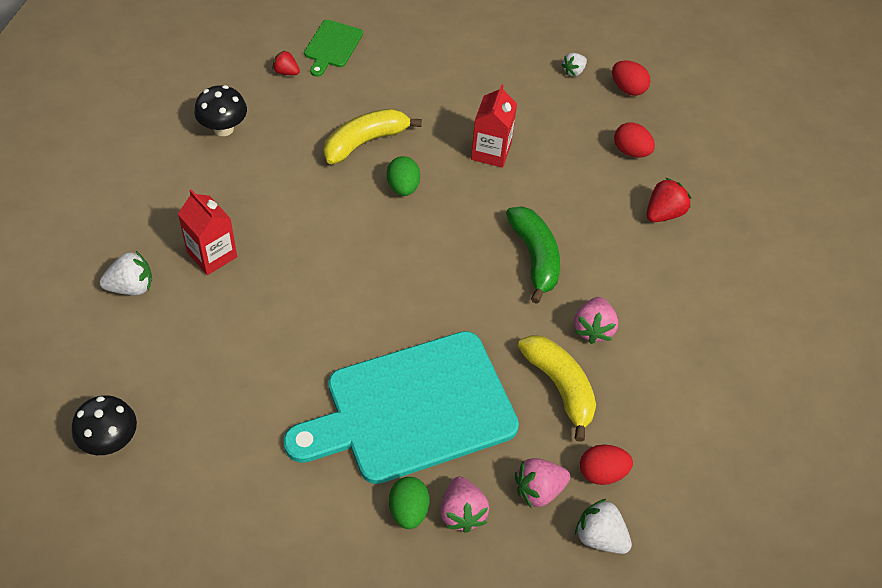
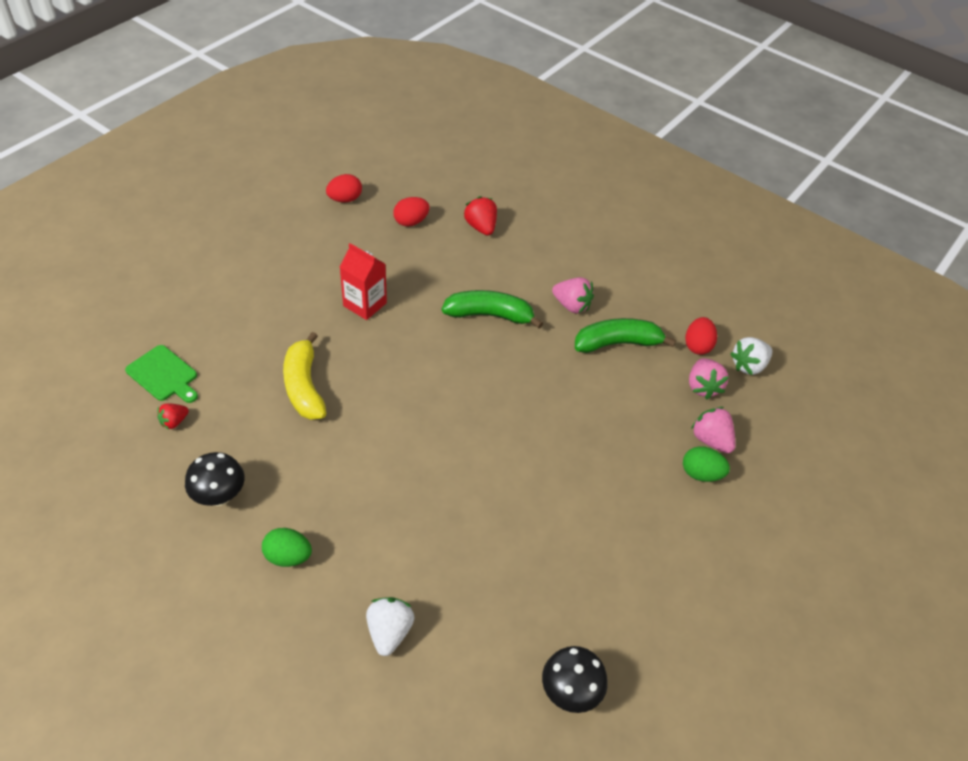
camera: 70 degrees left, 5 degrees down
red carton [178,189,237,275] -> none
turquoise cutting board [283,331,519,484] -> none
green egg [387,156,420,196] -> green egg moved to [262,528,312,567]
pink strawberry [440,477,490,533] -> pink strawberry turned 135 degrees counterclockwise [691,407,735,453]
yellow banana [518,335,596,442] -> green banana [575,318,676,353]
white strawberry [562,53,587,76] -> none

